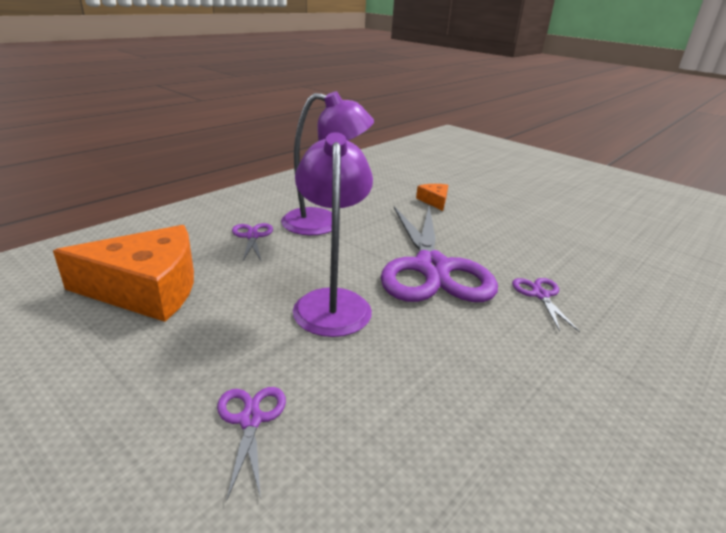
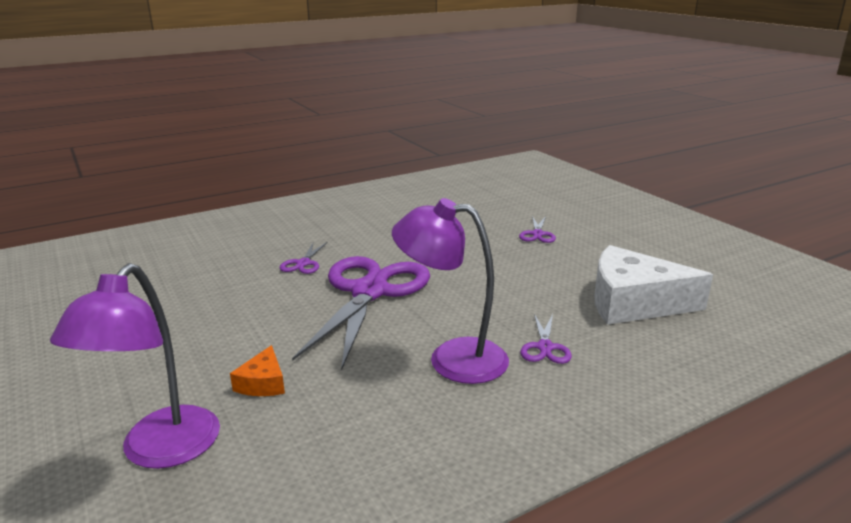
camera: 160 degrees left, 5 degrees down
orange cheese [53,225,194,322] -> white cheese [595,245,713,325]
purple lamp [293,132,373,337] -> purple lamp moved to [50,263,220,469]

